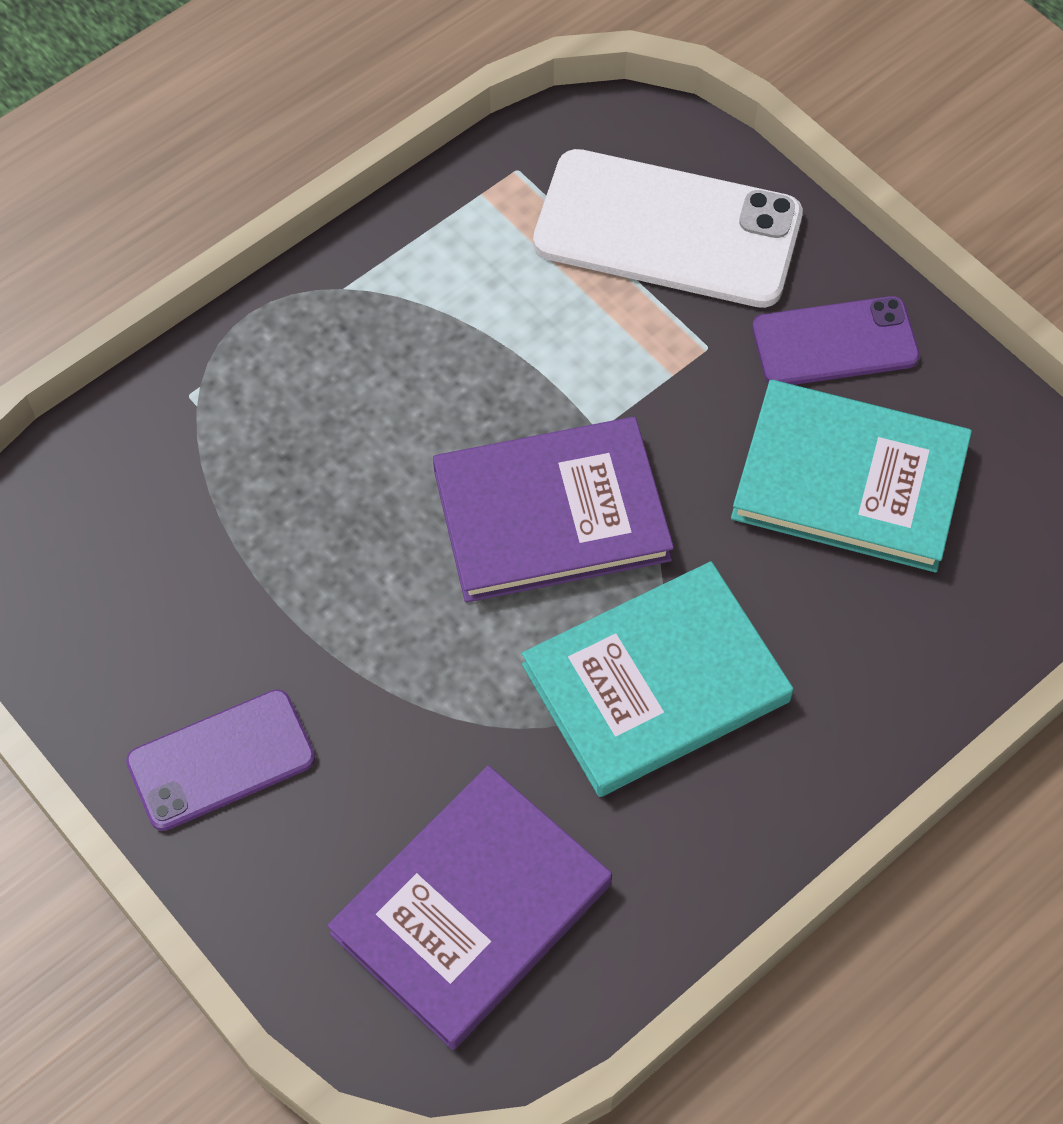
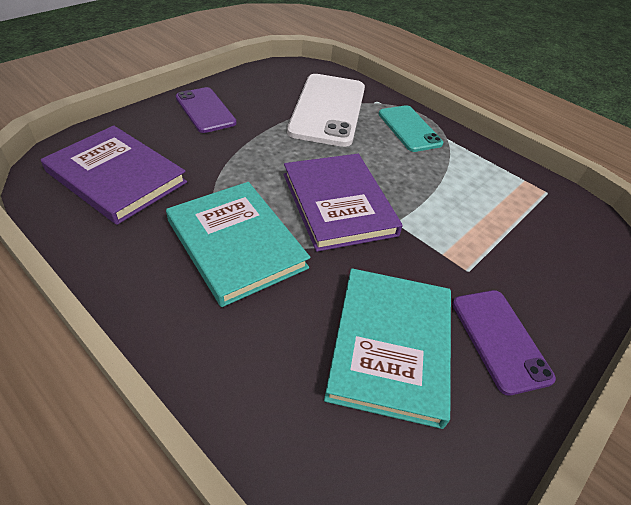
camera: 80 degrees right, 15 degrees down
white phone [533,149,803,308] -> white phone moved to [287,74,365,147]
none -> turquoise phone [379,105,443,152]

